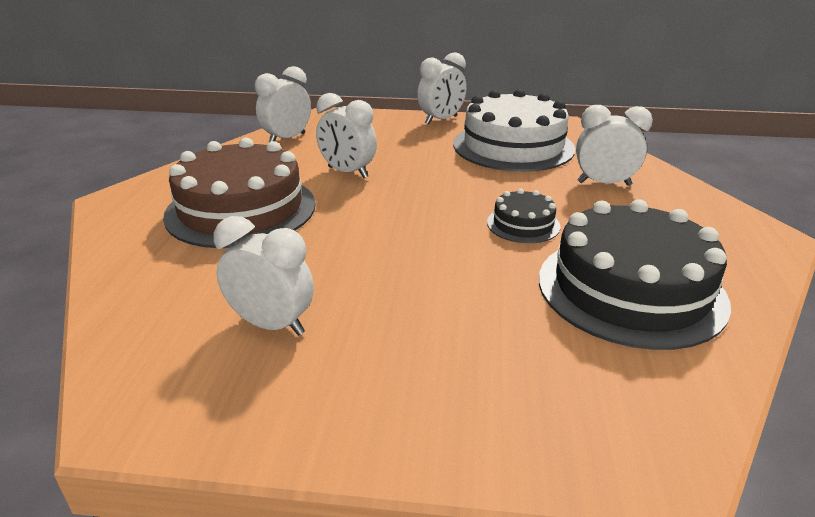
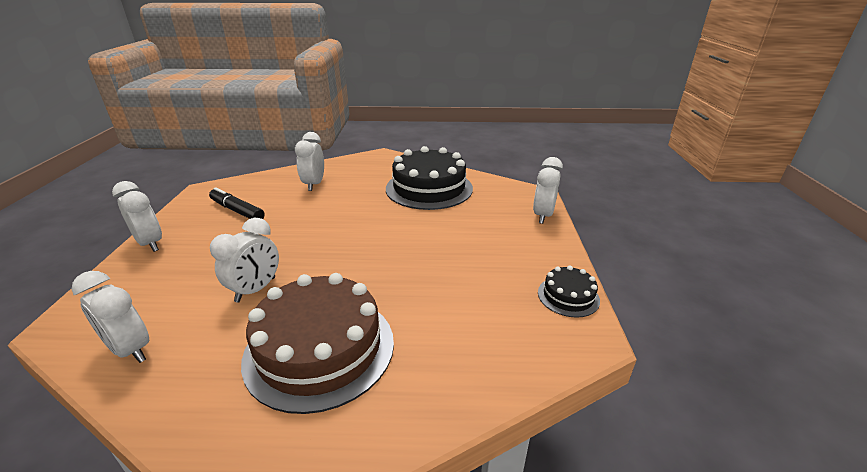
camera: 95 degrees left, 0 degrees up
white clock [213,216,314,336] -> white clock moved to [533,157,563,224]
white cake [453,89,575,172] -> black marker [209,187,265,219]
black cake [487,188,560,243] -> black cake moved to [538,265,600,318]

